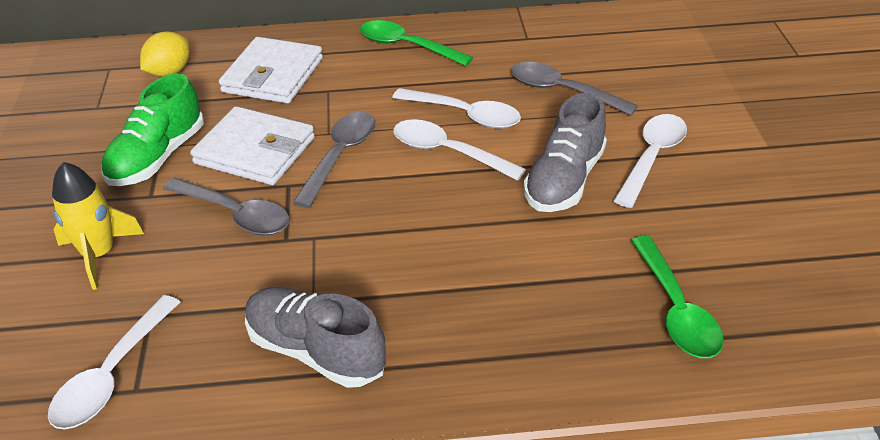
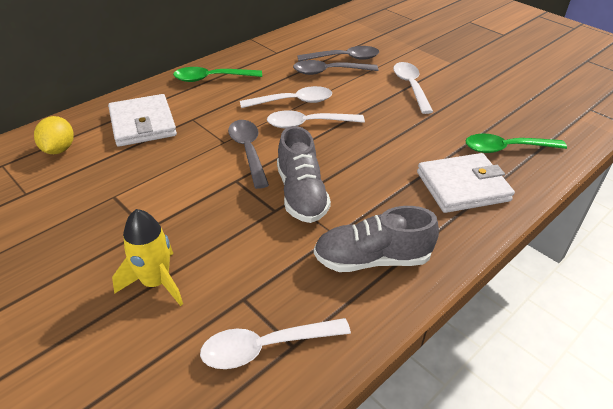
camera: 40 degrees left, 0 degrees up
white spoon [48,295,180,430] -> white spoon turned 90 degrees clockwise [200,318,351,369]
green shoe [101,74,204,186] -> none
grey spoon [163,177,290,235] -> grey spoon moved to [297,46,379,61]
white wallet [190,106,315,185] -> white wallet moved to [417,153,515,213]
grey shoe [524,93,607,212] -> grey shoe moved to [277,126,331,223]
green spoon [631,236,724,358] -> green spoon turned 135 degrees clockwise [465,134,567,153]

